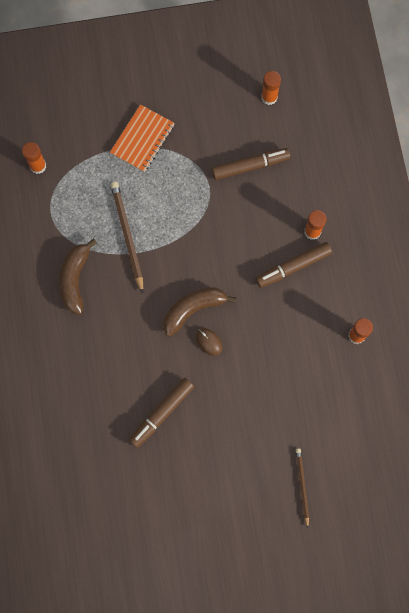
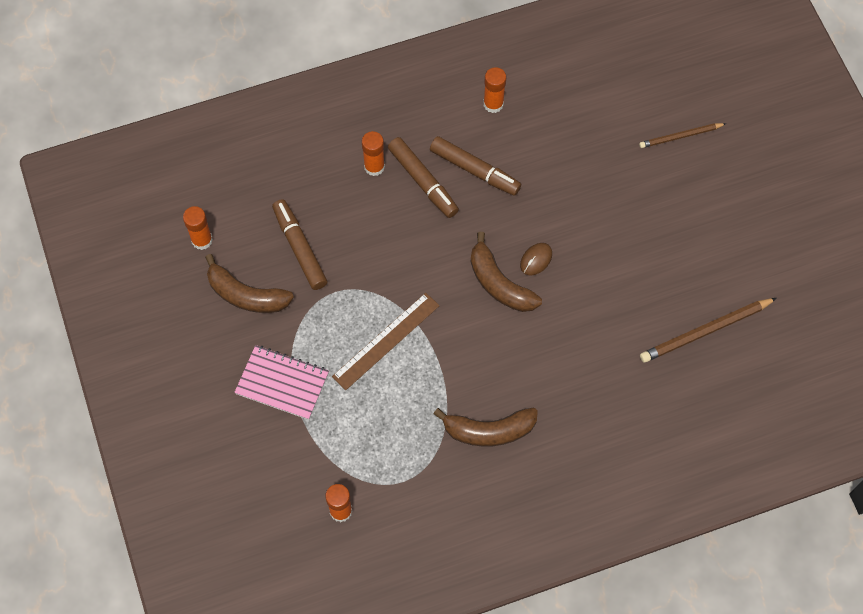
camera: 100 degrees left, 10 degrees down
orange notebook [110,104,175,172] -> pink notebook [234,345,329,420]
brown pencil [110,182,143,293] -> brown pencil moved to [640,298,777,363]
brown marker [129,378,194,448] -> brown marker moved to [430,136,521,196]
none -> brown banana [205,254,294,313]
none -> brown ruler [332,293,439,390]

